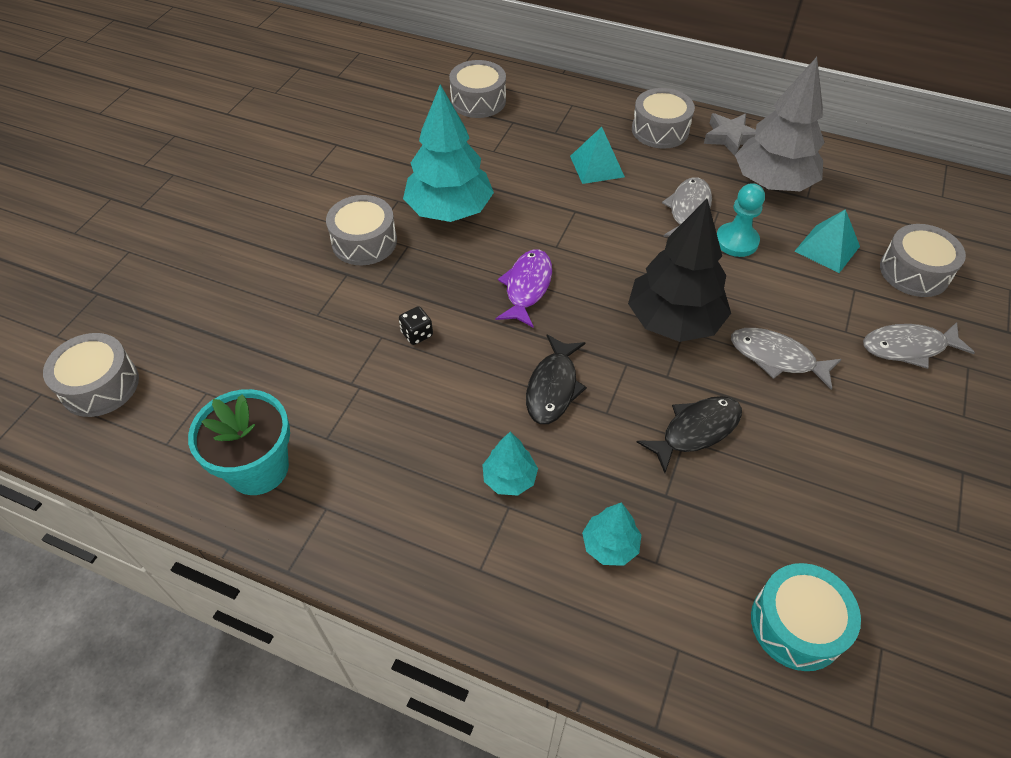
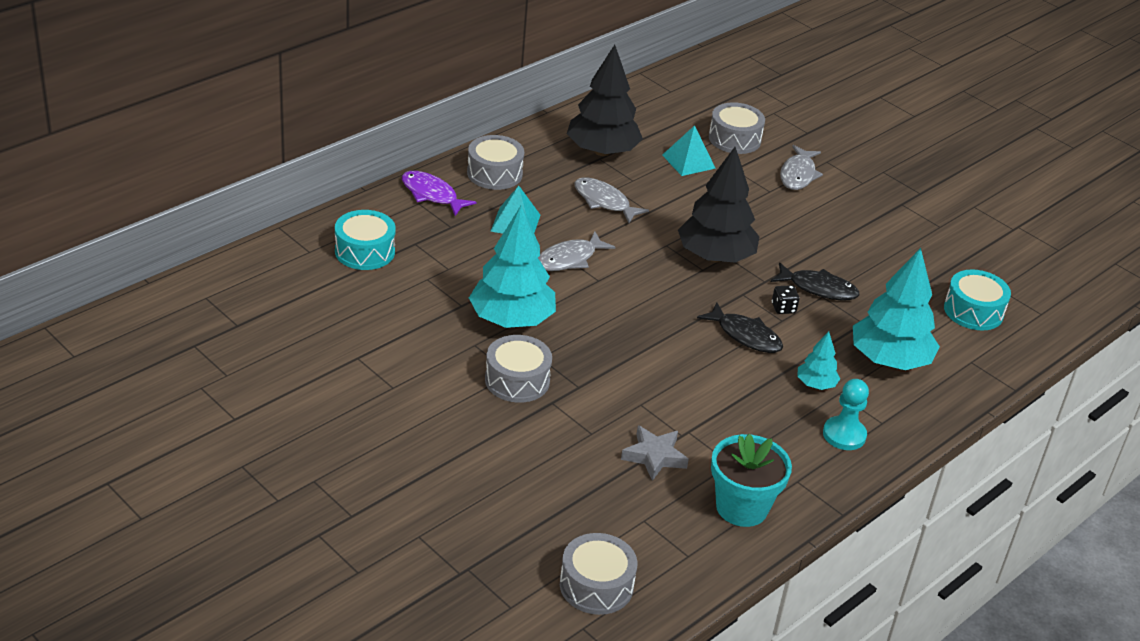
camera: 70 degrees left, 15 degrees down
black dice [399,306,433,345] -> black dice moved to [772,285,800,314]
grey drum [449,60,506,118] -> turquoise drum [335,210,396,270]
purple fish [496,249,552,327] -> purple fish moved to [402,171,476,216]
turquoise tree [582,502,641,566] -> turquoise tree [853,248,940,370], size x2.07
black fish [637,396,742,473] -> black fish turned 120 degrees clockwise [771,263,860,300]
grey star [704,113,756,156] -> grey star moved to [621,425,689,481]
turquoise pawn [717,183,765,257] -> turquoise pawn moved to [823,379,869,450]
grey fish [731,328,842,390] -> grey fish moved to [538,232,615,271]
grey tree [735,57,825,191] -> black tree [567,45,643,156]

